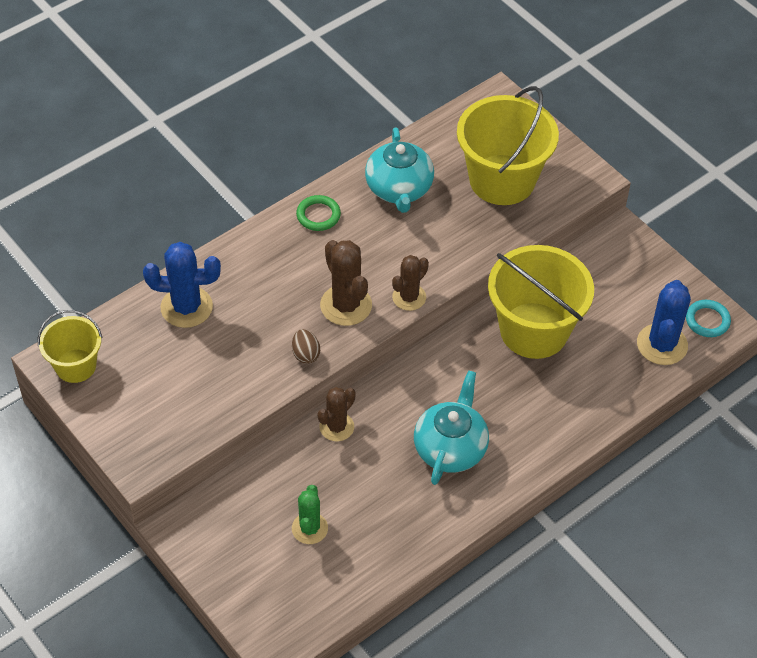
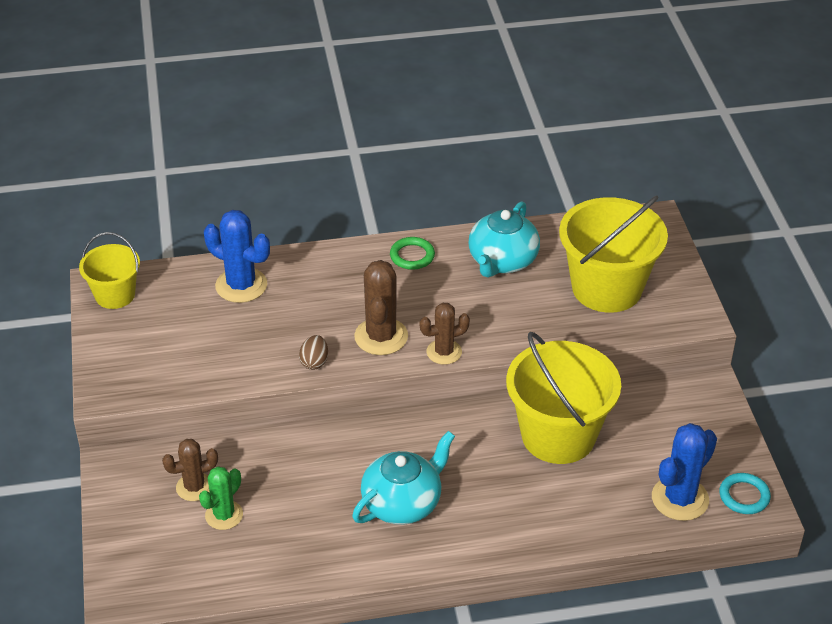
camera: 30 degrees right, 10 degrees down
brown cactus [318,387,356,441] -> brown cactus moved to [162,439,218,501]

